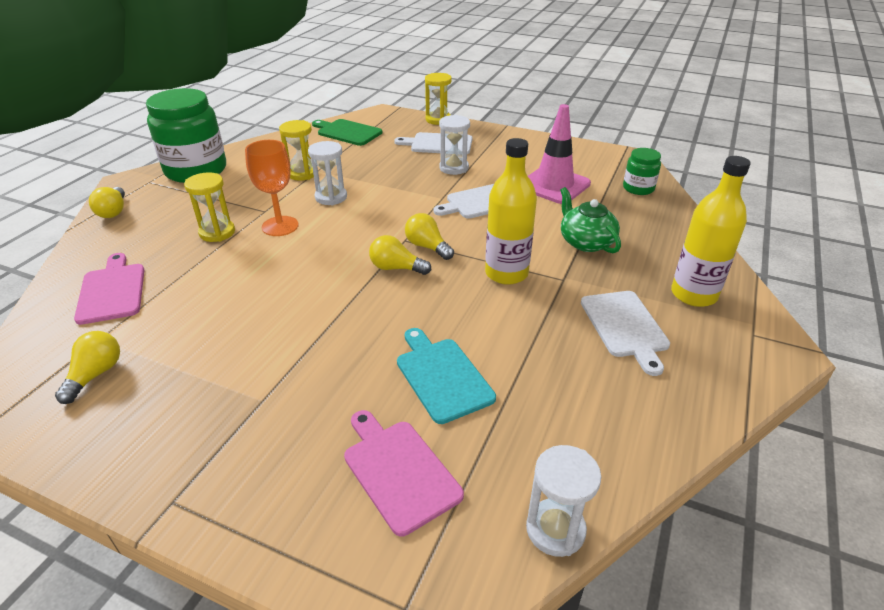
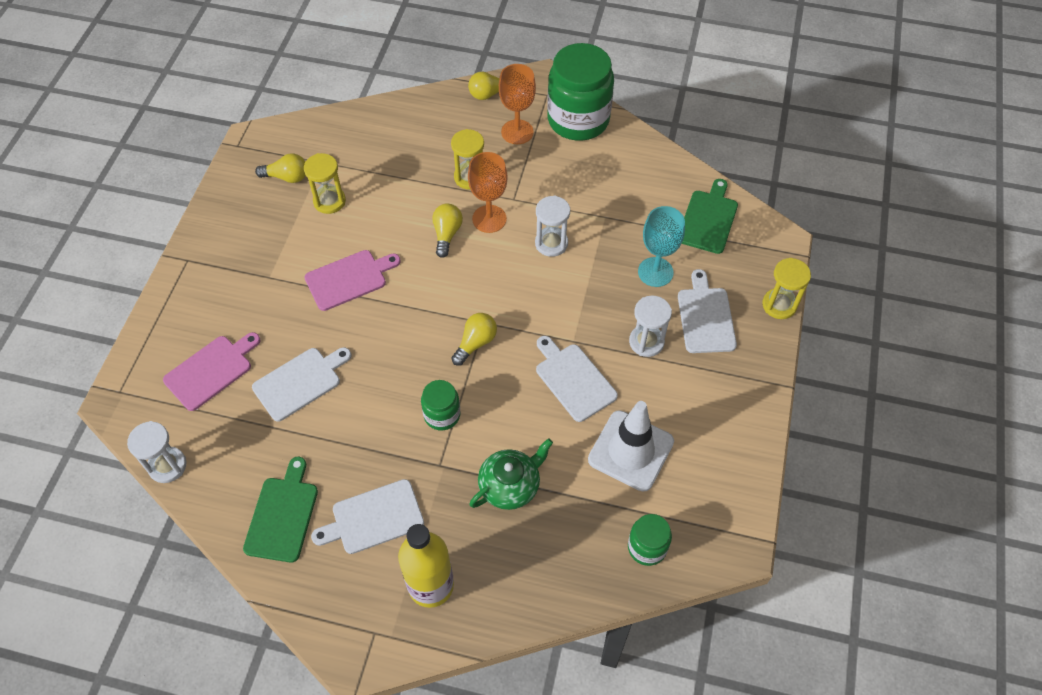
camera: 80 degrees right, 20 degrees up
pink cutting board [74,253,144,325] -> pink cutting board moved to [304,250,401,311]
yellow hourglass [279,120,314,181] -> yellow hourglass moved to [304,153,346,214]
yellow light bulb [369,235,431,275] -> yellow light bulb moved to [432,204,463,258]
turquoise cutting board [397,328,496,424] -> white cutting board [252,347,351,422]
yellow bottle [485,138,537,285] -> green jar [421,380,460,430]
pink traffic cone [528,104,591,204] -> white traffic cone [588,401,674,492]
none -> green cutting board [243,457,318,563]
none -> orange goblet [499,64,536,144]
none -> turquoise goblet [638,206,685,287]

